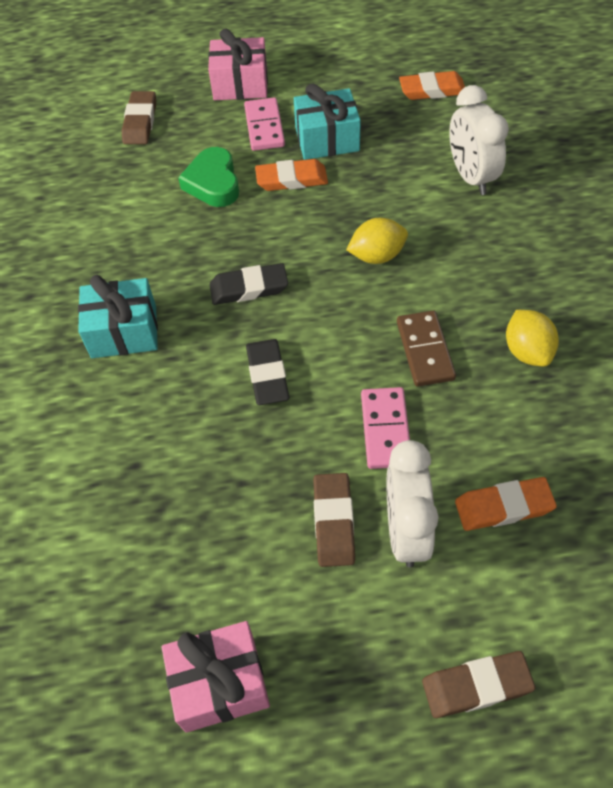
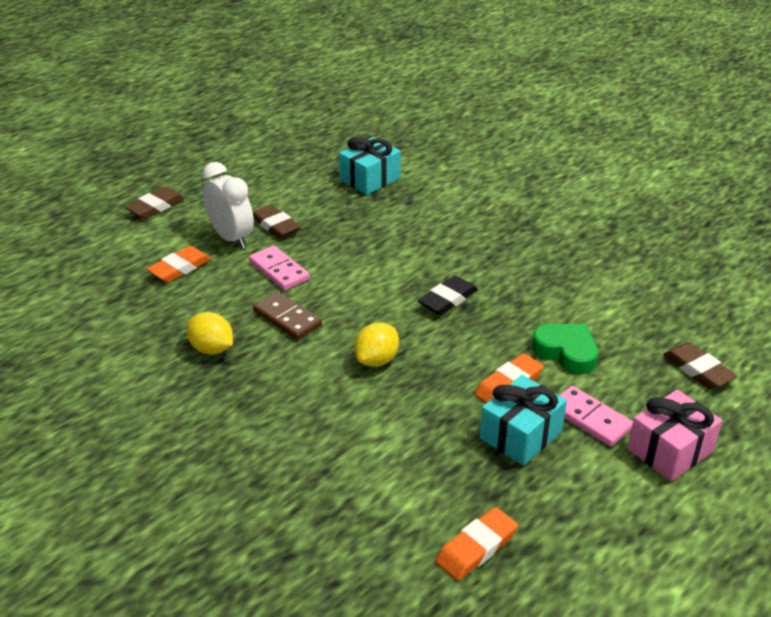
camera: 140 degrees right, 20 degrees down
turquoise gift [78,275,158,358] -> turquoise gift moved to [339,137,401,195]
pink gift [162,621,270,733] -> none
black eraser [246,339,289,405] -> none
white clock [449,85,509,195] -> none

